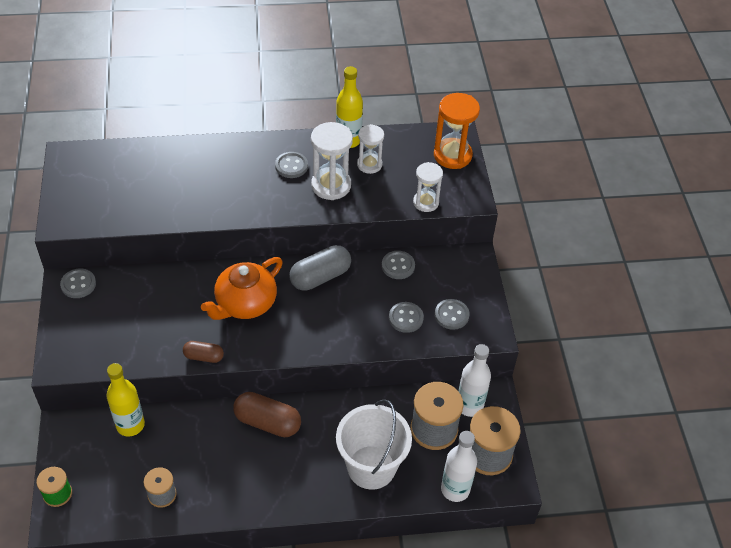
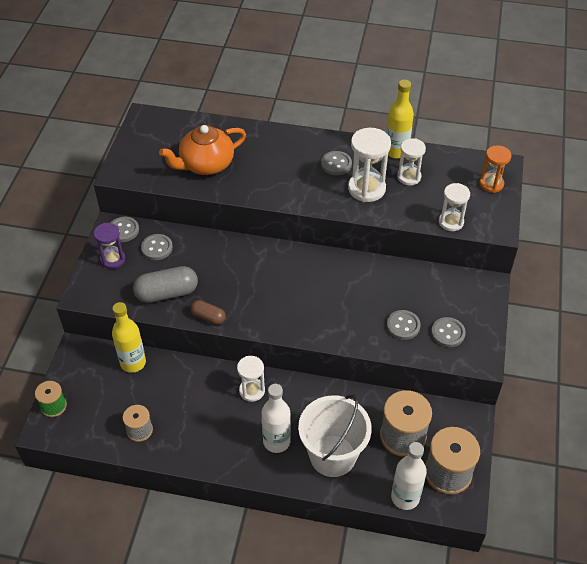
camera: 20 degrees right, 0 degrees up
orange teapot [201,257,283,320] -> orange teapot moved to [159,125,246,175]
brown capsule [233,392,301,437] -> white hourglass [237,356,265,402]
grey capsule [289,245,351,291] -> grey capsule moved to [133,266,198,303]
grey button [382,251,415,279] -> grey button moved to [141,234,173,260]
orange hourglass [434,93,480,169] -> orange hourglass [480,145,511,193], size x0.65
white bottle [458,344,491,417] -> white bottle moved to [262,384,291,453]
none -> purple hourglass [94,223,125,269]

